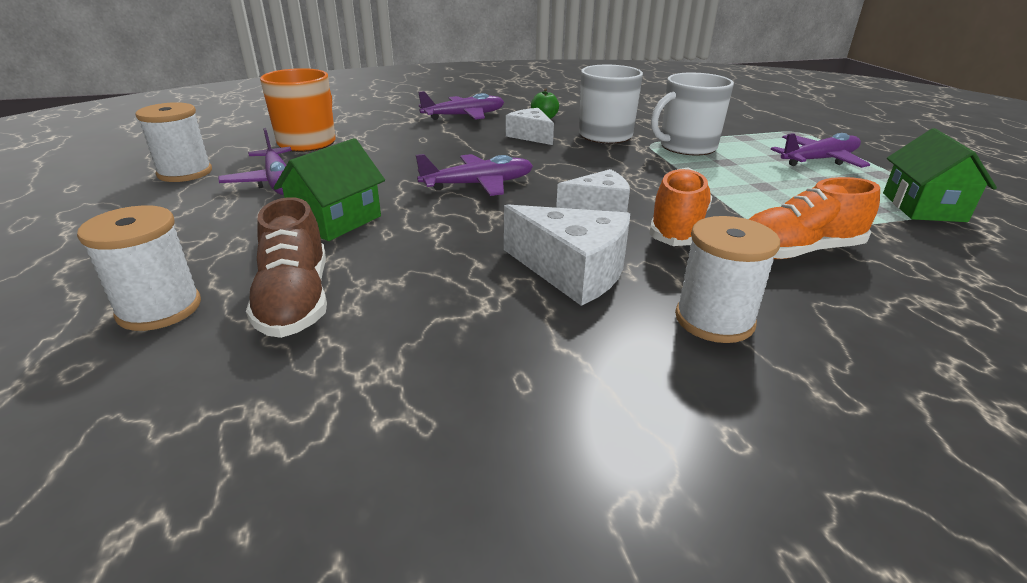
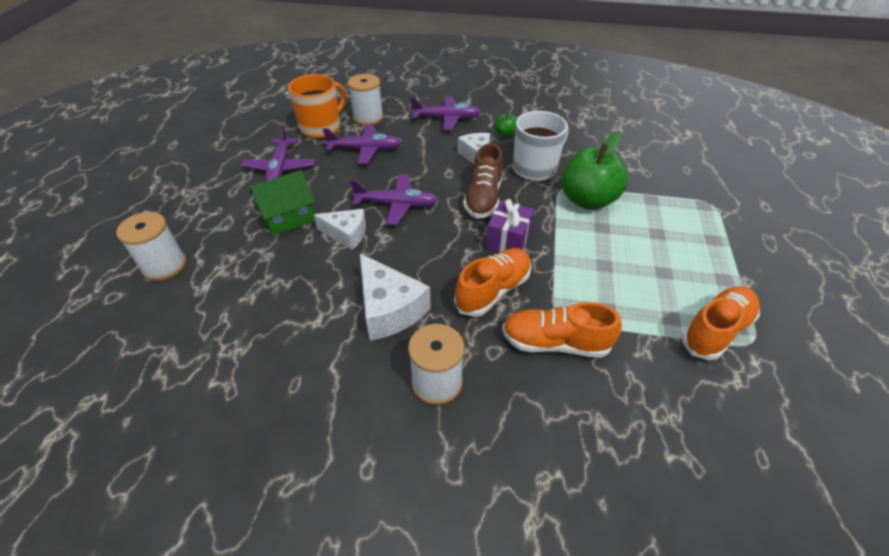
camera: 25 degrees right, 15 degrees up
white spool [135,102,212,182] -> white spool moved to [348,74,383,125]
brown shoe [246,197,327,338] -> brown shoe moved to [463,144,503,219]
white cheese [556,169,630,212] -> white cheese moved to [314,209,366,250]
white mug [651,73,734,156] -> green apple [561,132,628,210]
purple plane [771,133,871,168] -> purple plane moved to [323,124,402,164]
green house [883,128,997,222] -> orange shoe [681,286,760,360]
none -> purple gift [486,199,534,253]

